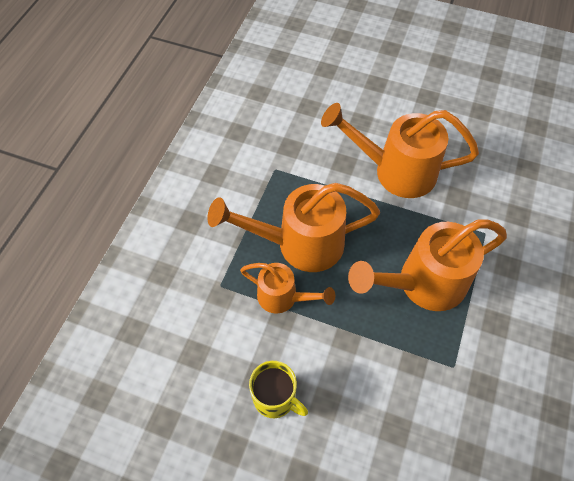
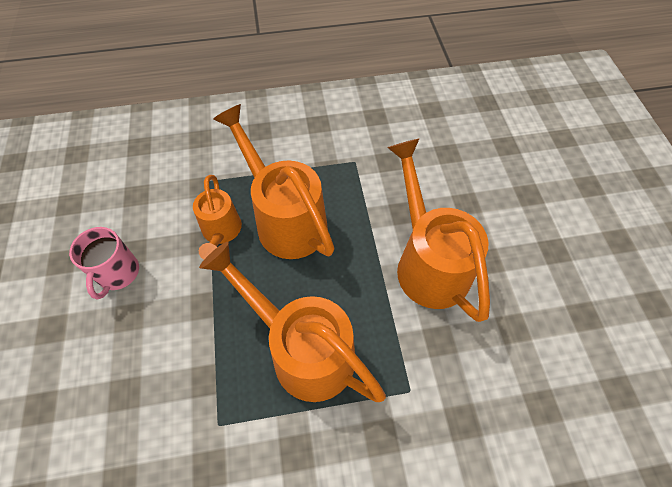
camera: 60 degrees right, 0 degrees up
yellow mug [249,361,308,418] -> pink mug [69,227,139,299]

